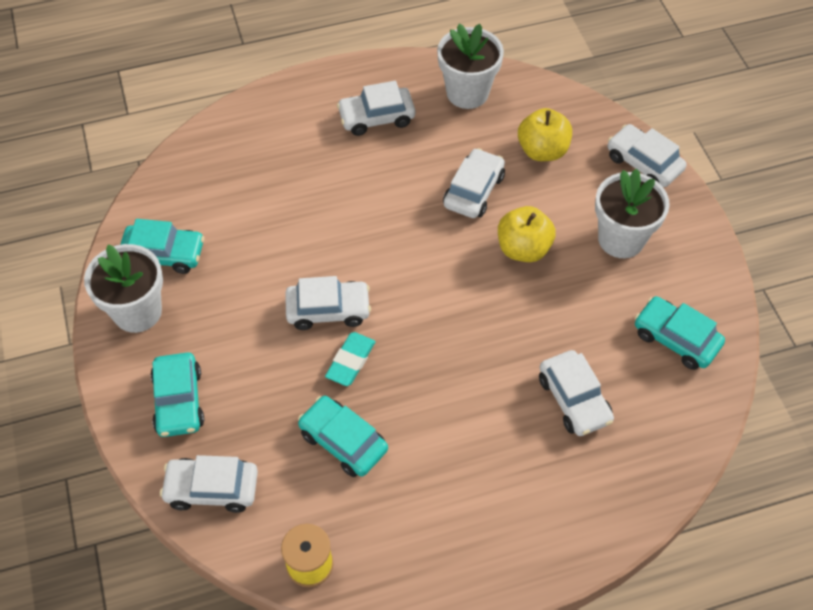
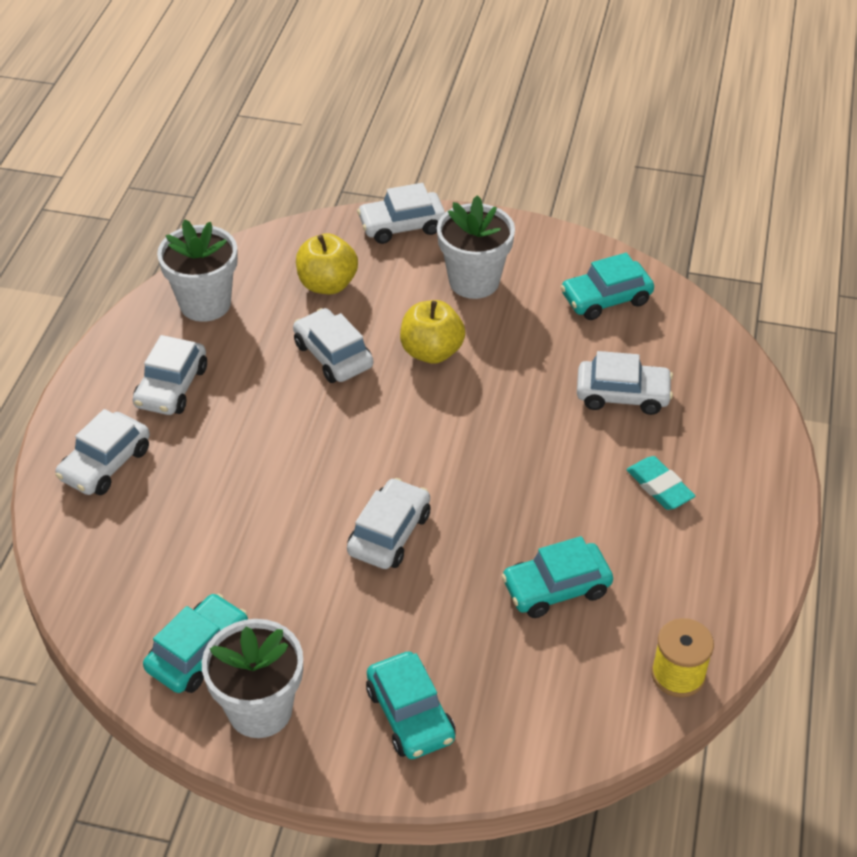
camera: 60 degrees left, 10 degrees down
turquoise car [150,352,204,437] -> turquoise car turned 45 degrees clockwise [366,652,456,759]
white car [160,455,258,513] -> white car moved to [55,409,150,495]
turquoise eraser [325,332,376,386] -> turquoise eraser moved to [626,456,695,510]

